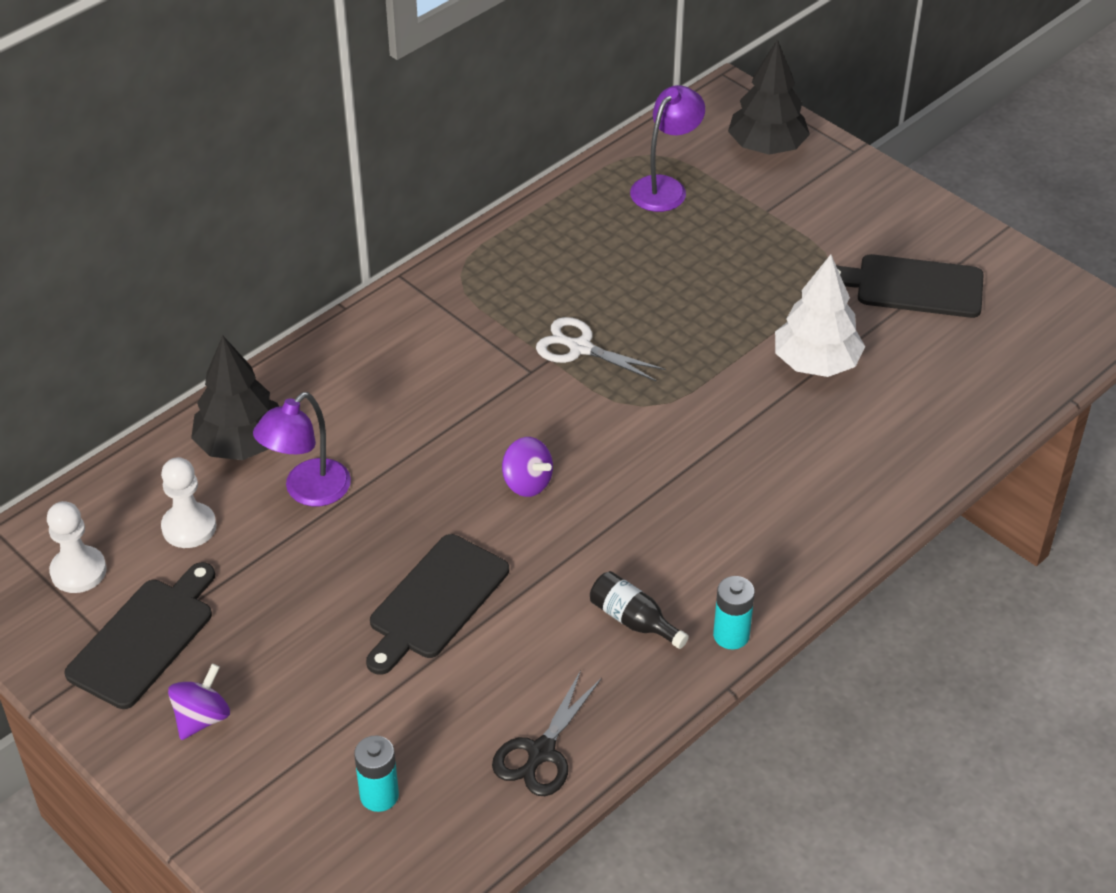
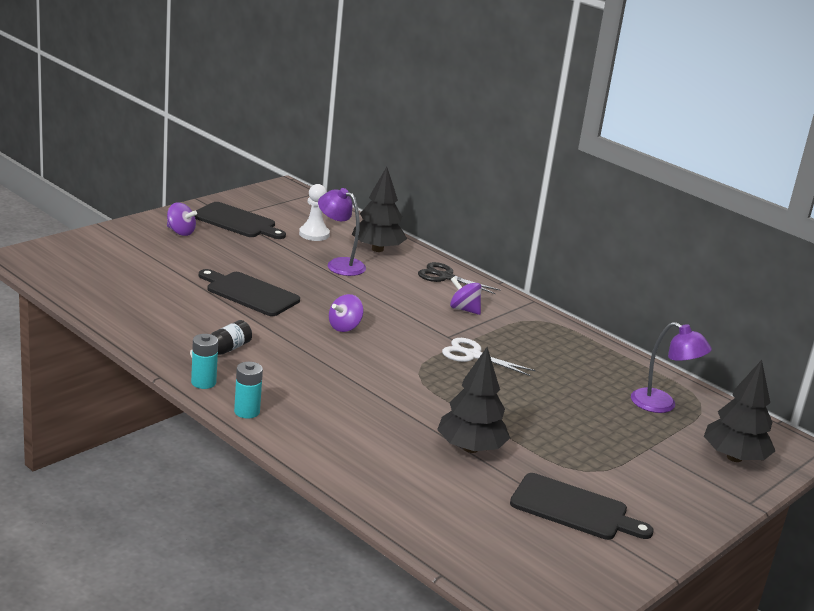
camera: 85 degrees right, 20 degrees down
white pawn [47,501,107,593] -> none
turquoise battery [354,735,399,812] -> turquoise battery moved to [234,362,263,419]
black scissors [492,670,602,796] -> black scissors moved to [418,262,500,294]
white scissors [536,317,666,382] -> white scissors turned 90 degrees counterclockwise [442,338,536,376]
white tree [775,254,865,377] -> black tree [437,347,510,453]
black cutting board [836,254,984,318] -> black cutting board turned 105 degrees clockwise [510,473,654,540]
none -> purple spinning top [450,277,482,315]

